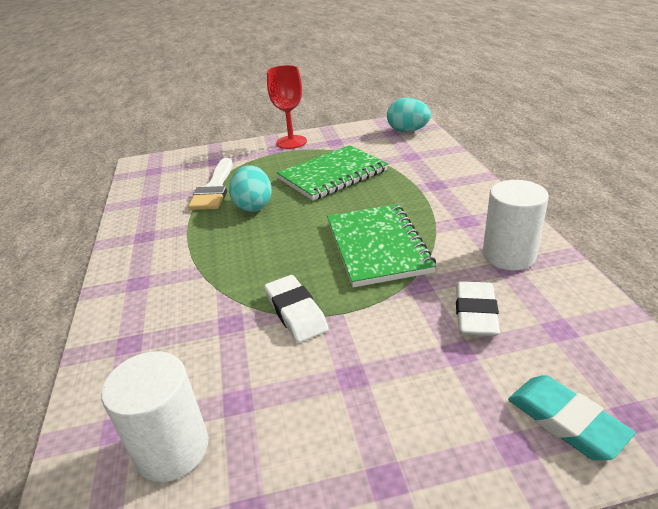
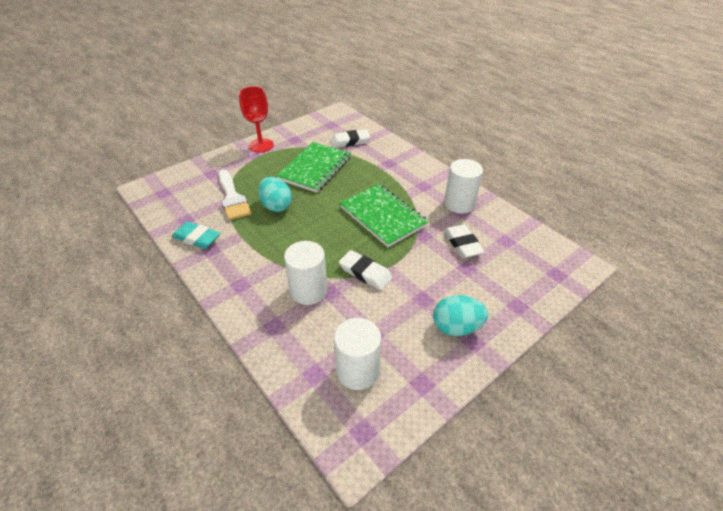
camera: 30 degrees left, 10 degrees up
turquoise egg [387,98,431,132] -> turquoise egg moved to [433,295,488,336]
turquoise eraser [508,375,635,461] -> turquoise eraser moved to [172,221,220,249]
none -> white cylinder [284,241,328,305]
none -> white eraser [331,129,371,148]

